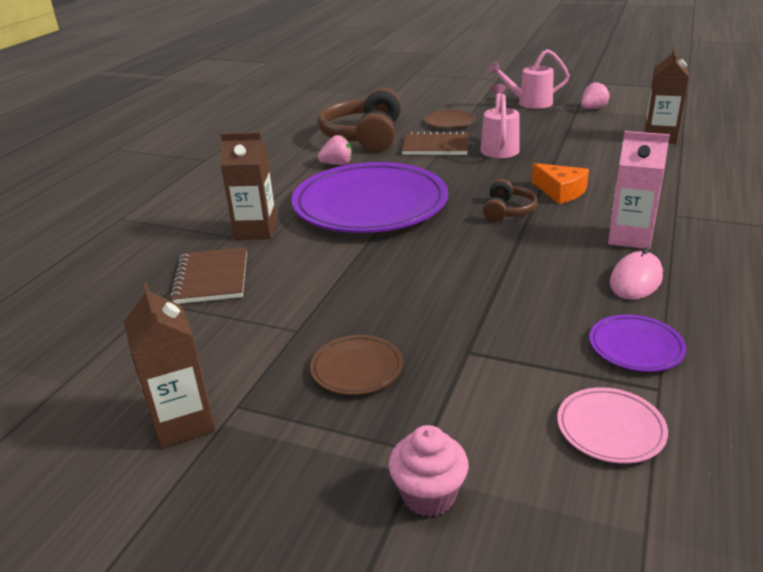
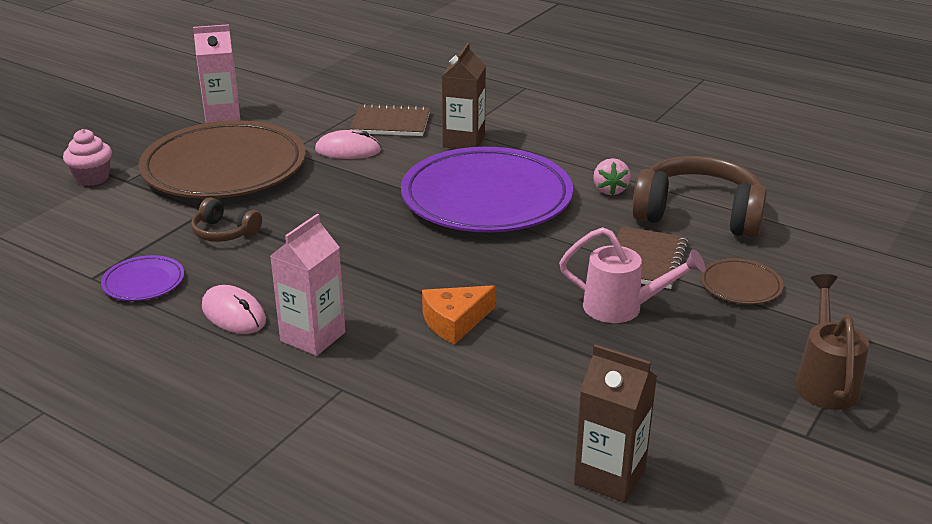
camera: 100 degrees right, 0 degrees up
brown carton [124,283,215,448] -> pink carton [193,24,240,123]
brown plate [310,335,403,395] -> brown plate [138,121,306,198], size x2.40
brown headphones [483,179,538,222] -> brown headphones moved to [191,197,262,242]
pink watering can [488,49,570,109] -> brown watering can [795,274,869,410]
pink plate [557,387,668,464] -> none
pink strawberry [581,82,610,109] -> none
none -> pink mouse [315,130,381,159]

